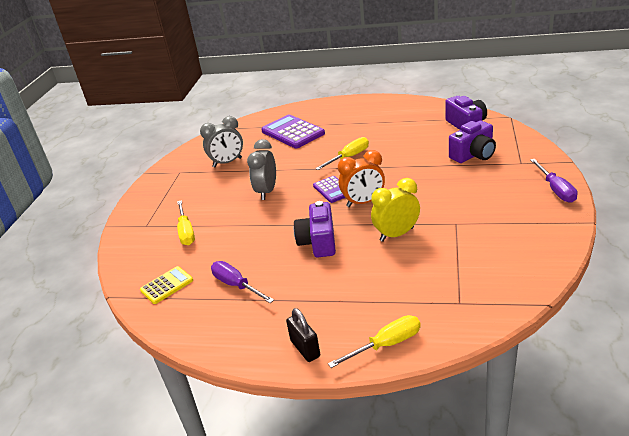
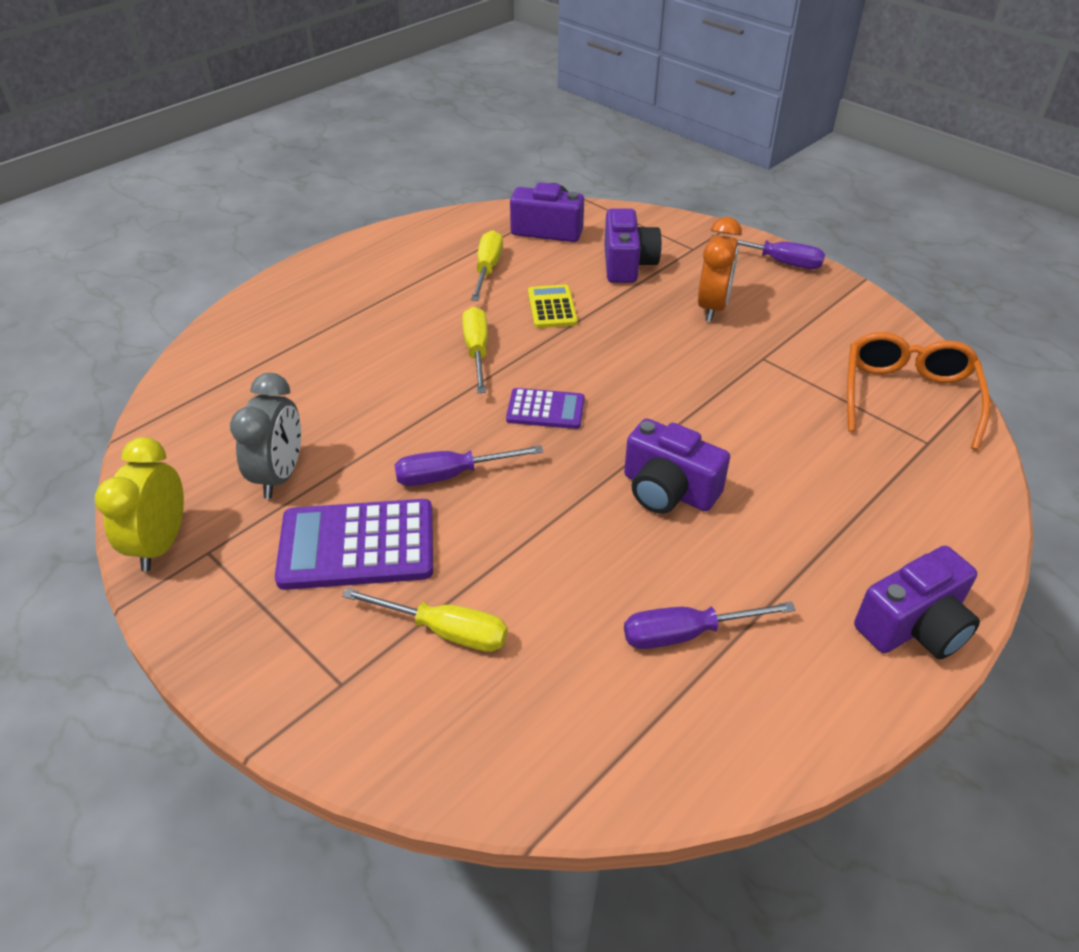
camera: 60 degrees left, 10 degrees up
yellow calculator [140,266,193,304] -> yellow calculator moved to [528,285,578,328]
grey clock [247,139,276,200] -> purple screwdriver [394,445,543,486]
purple calculator [261,115,325,148] -> purple calculator moved to [275,499,433,590]
black padlock [286,308,320,362] -> purple camera [854,546,980,659]
yellow screwdriver [328,315,421,368] -> yellow screwdriver moved to [471,230,503,301]
orange clock [338,150,385,207] -> orange clock moved to [698,217,742,322]
yellow clock [371,178,420,242] -> yellow clock moved to [95,437,184,572]
none -> orange glasses [847,332,990,450]

